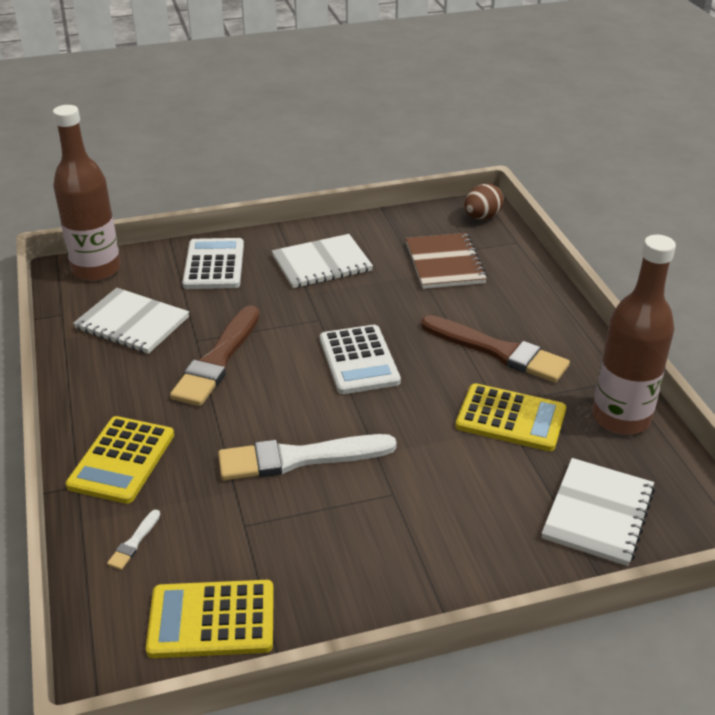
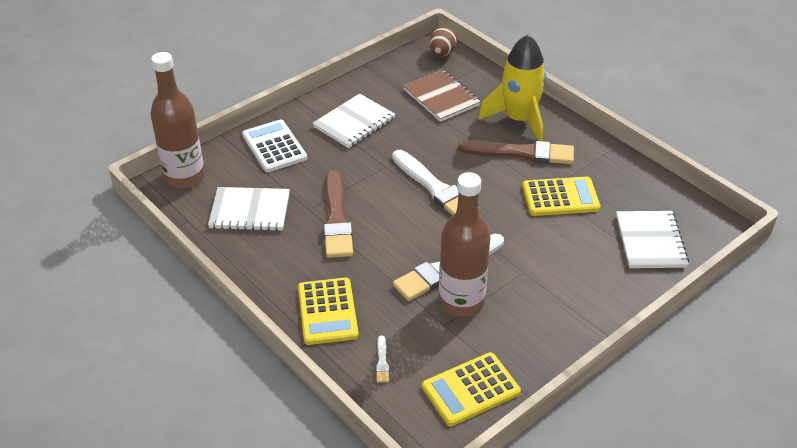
camera: 25 degrees left, 5 degrees up
white calculator [320,325,401,394] -> white brush [392,150,479,215]
brown bottle [592,235,676,435] -> brown bottle moved to [439,172,490,317]
none -> yellow rocket [478,35,546,141]

